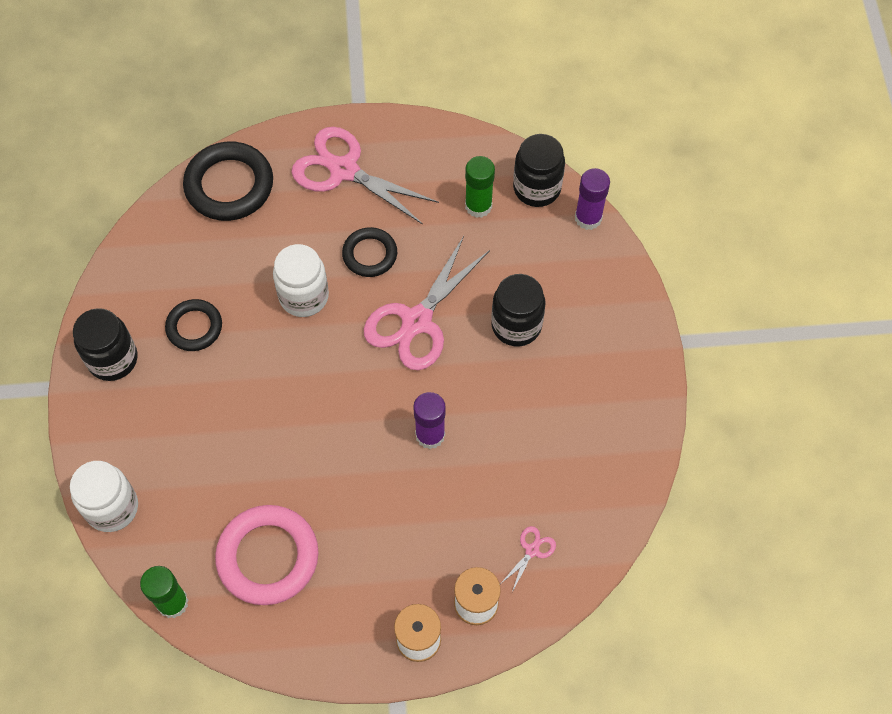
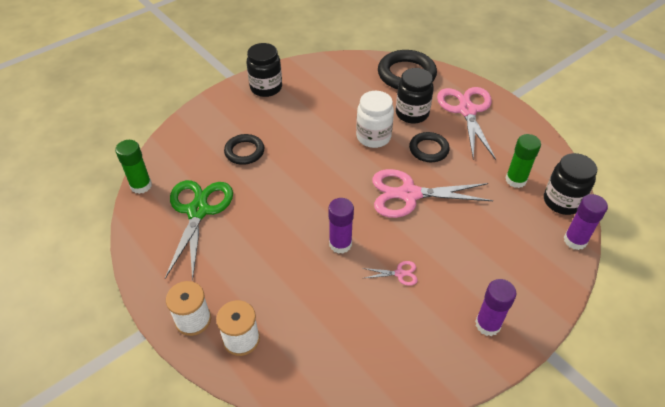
camera: 55 degrees right, 15 degrees down
white jar [70,461,138,532] -> none
black ring [165,299,222,351] -> black ring moved to [224,134,264,165]
pink ring [215,505,318,605] -> green scissors [165,180,233,281]
black jar [491,274,545,347] -> black jar moved to [396,68,434,124]
pink scissors [501,526,556,592] -> pink scissors moved to [362,261,418,286]
none -> purple glue stick [475,279,517,336]

